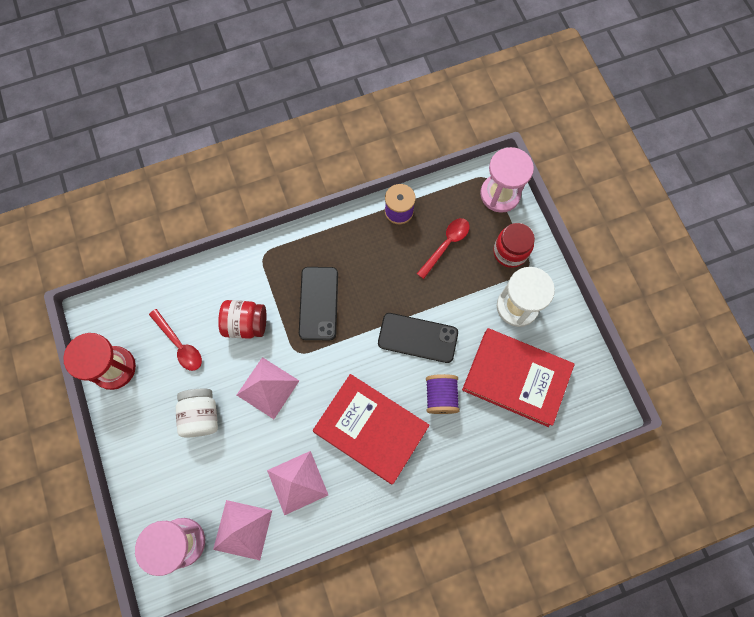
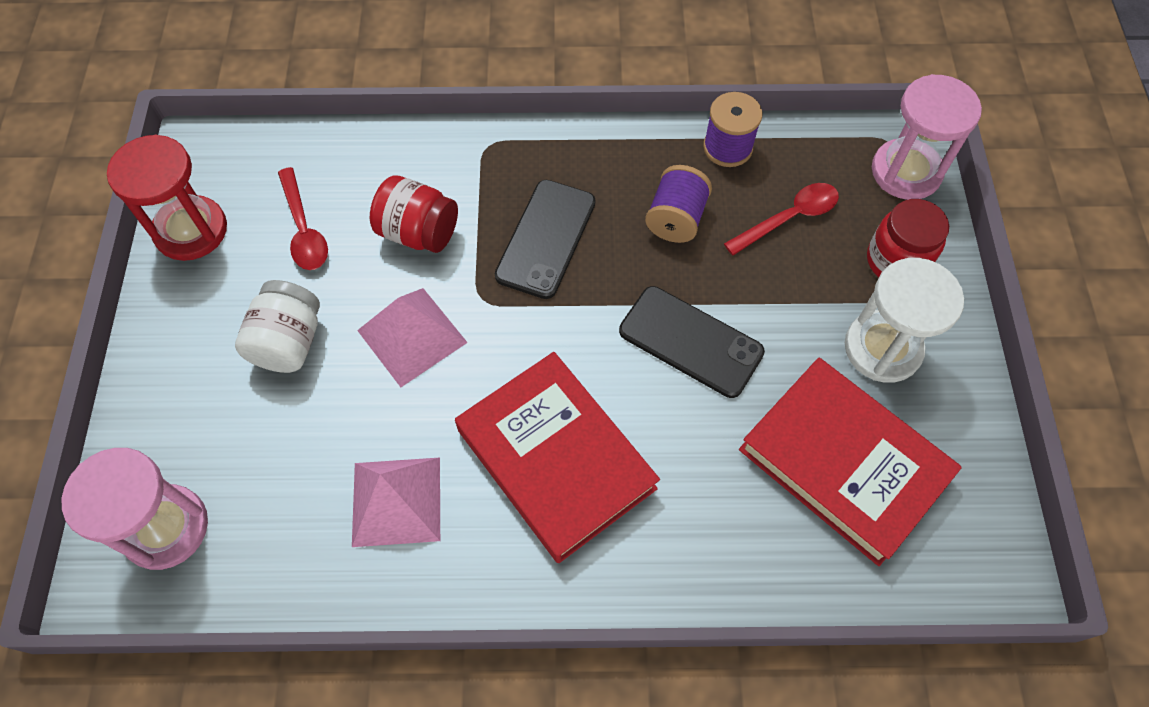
camera: 20 degrees right, 10 degrees down
pink pyramid [213,500,272,560] -> none
purple spool [426,374,460,414] -> purple spool moved to [645,165,712,243]

